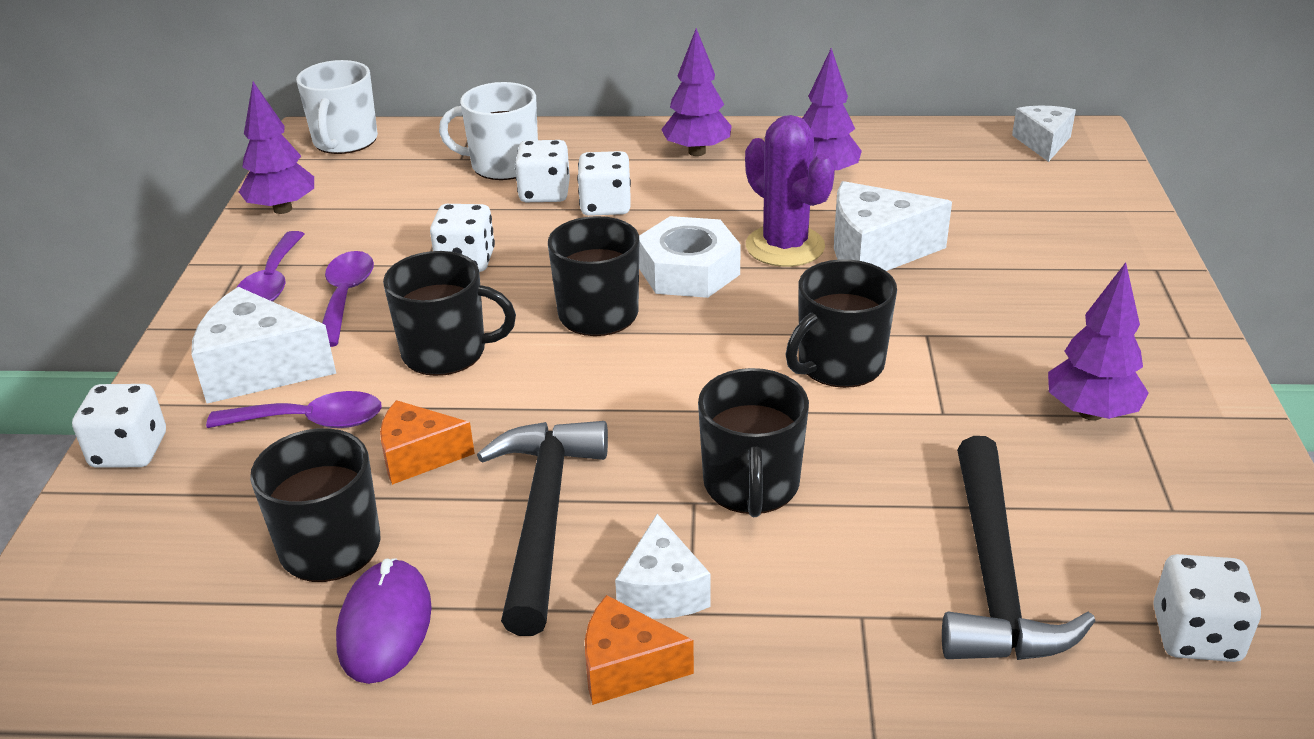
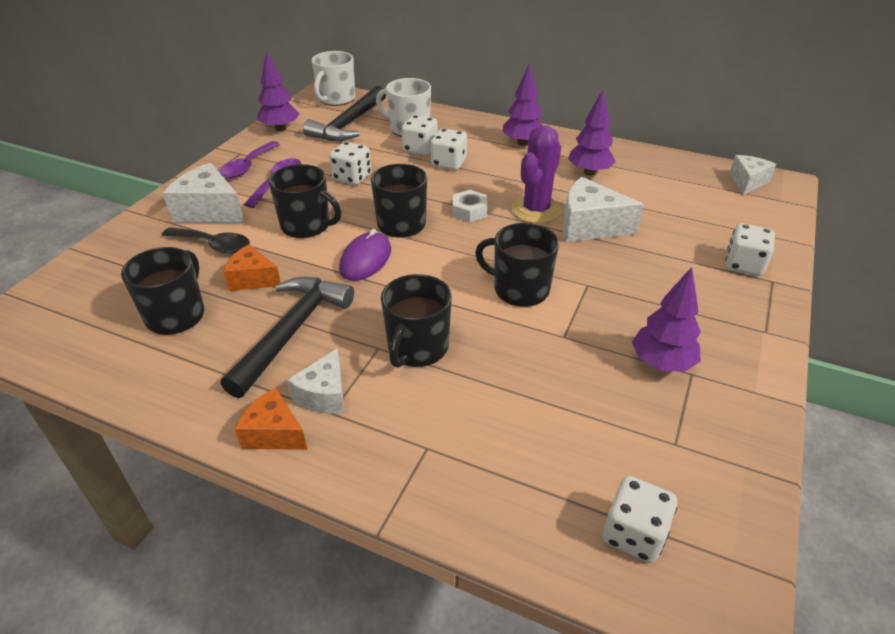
camera: 20 degrees right, 5 degrees up
white dice [72,384,166,468] -> white dice moved to [725,223,775,276]
purple spoon [206,391,382,428] -> black spoon [162,227,250,254]
purple mouse [336,558,432,684] -> purple mouse moved to [339,229,391,281]
white nut [639,216,741,298] -> white nut [453,190,487,222], size x0.61
purple cactus [745,115,835,267] -> purple cactus turned 45 degrees clockwise [511,125,562,224]
black mug [786,259,897,388] -> black mug turned 45 degrees clockwise [475,223,559,307]
black hammer [942,436,1095,660] -> black hammer moved to [303,86,386,141]

